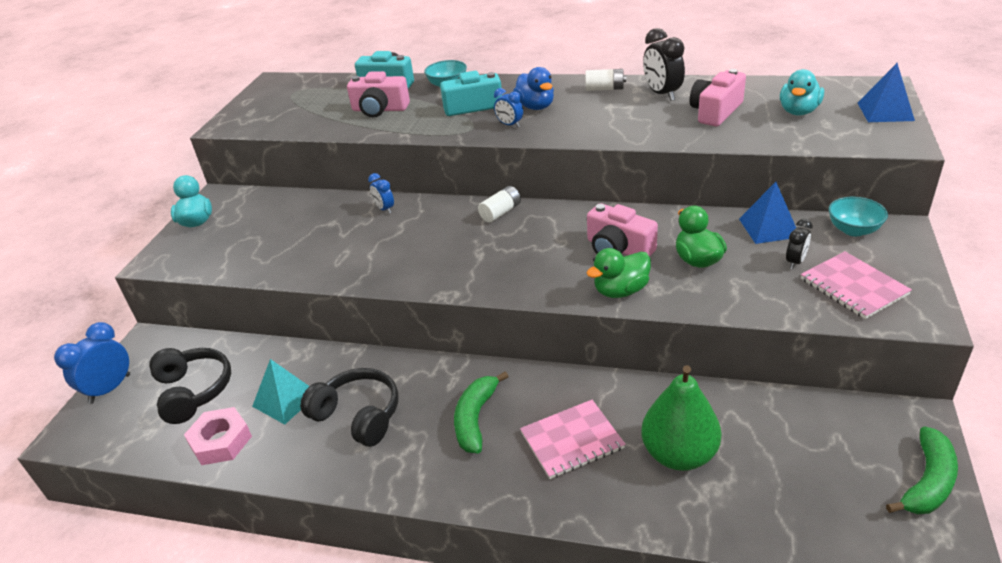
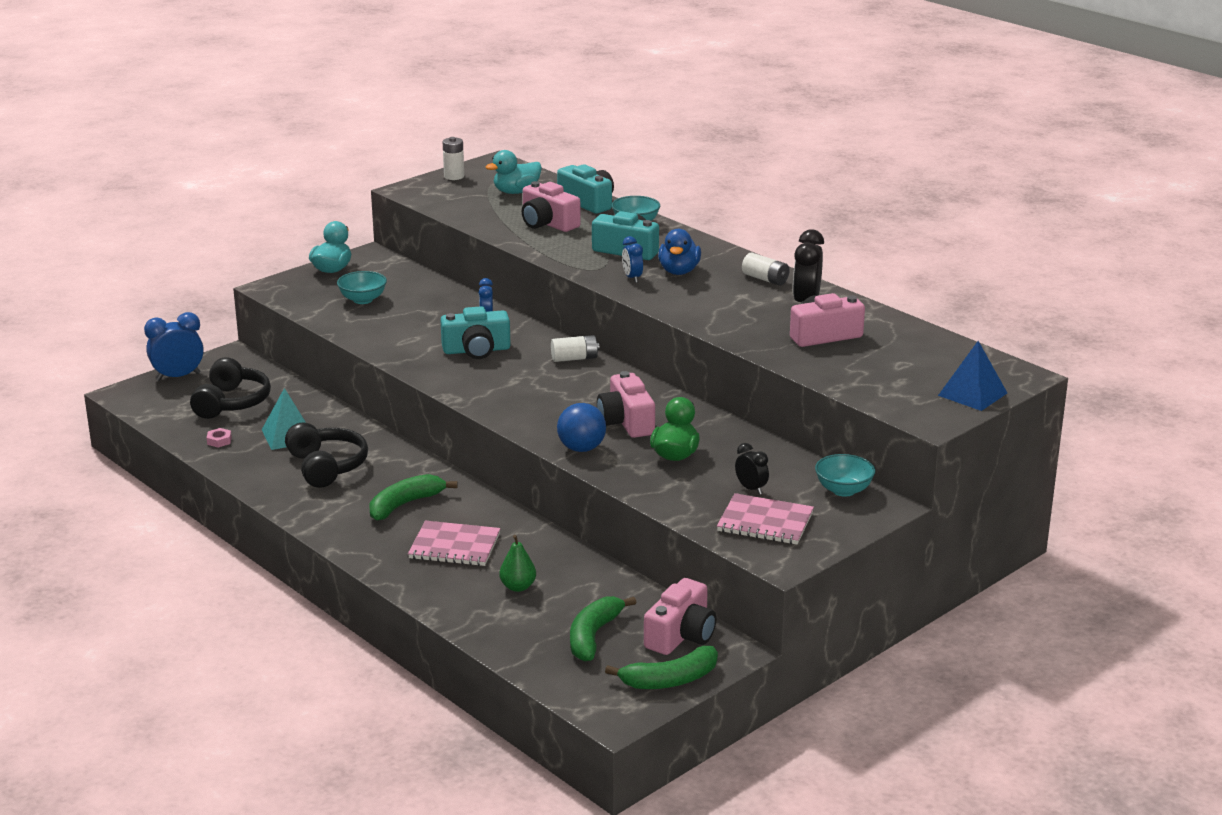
camera: 30 degrees right, 10 degrees down
pink nut [184,407,252,465] -> pink nut [207,428,232,447], size x0.47
green duck [587,248,651,298] -> blue ball [557,403,606,452]
green pear [641,365,721,471] -> green pear [499,535,536,592], size x0.51
blue pyramid [739,182,796,244] -> none
turquoise duck [780,69,824,115] -> turquoise duck moved to [486,150,542,194]
black clock [786,219,813,269] -> black clock turned 105 degrees counterclockwise [735,443,769,495]
pink notebook [801,251,912,319] -> pink notebook turned 75 degrees counterclockwise [717,493,814,545]
none -> turquoise bowl [337,271,387,304]
none -> turquoise camera [440,306,511,359]
none -> white battery [443,137,464,180]
none -> green banana [570,596,636,661]
none -> pink camera [644,578,716,655]

